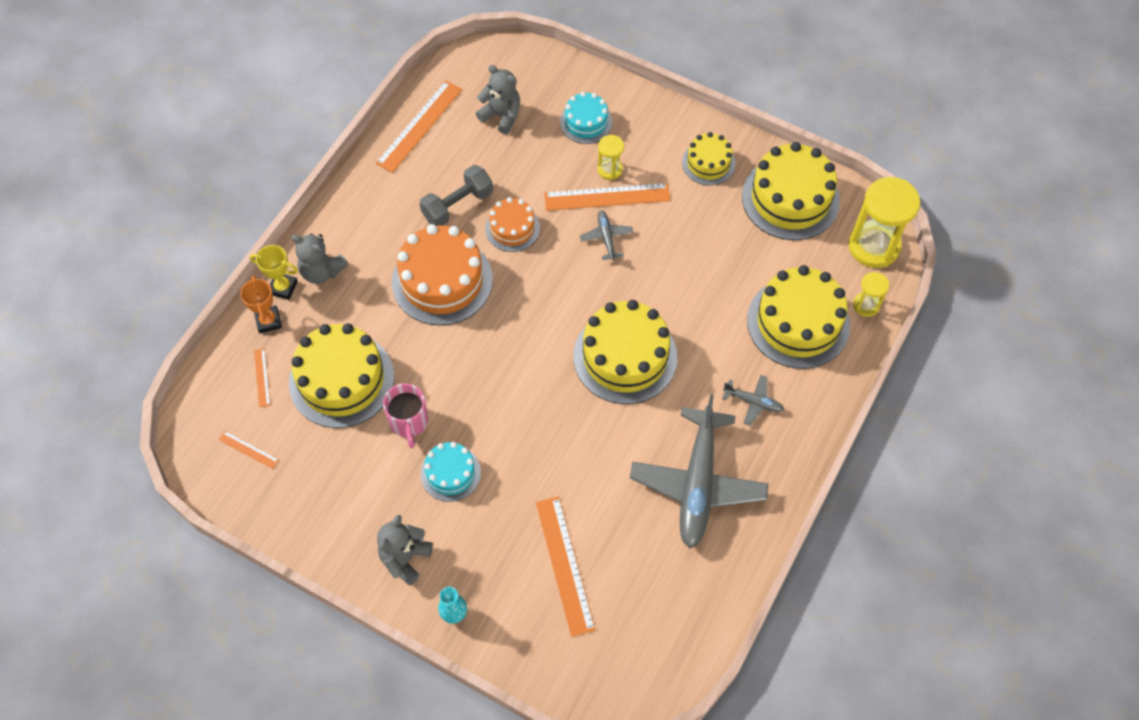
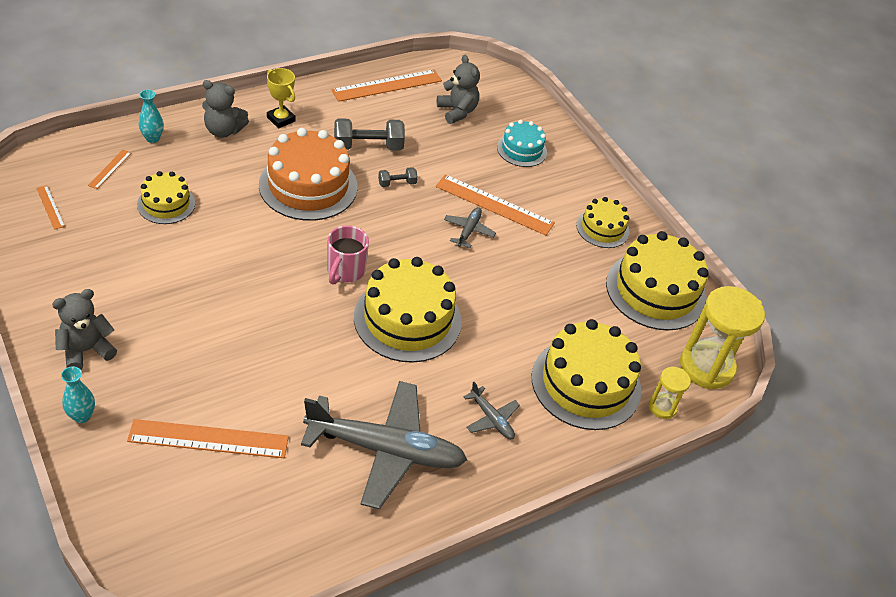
camera: 25 degrees right, 15 degrees down
orange trophy [240,275,282,333] -> turquoise vase [139,90,164,143]
yellow trophy [250,245,298,300] -> yellow trophy moved to [267,68,296,128]
yellow cake [289,323,394,428] -> yellow cake [137,171,195,224], size x0.55
grey teddy bear [292,234,348,284] -> grey teddy bear turned 45 degrees counterclockwise [202,80,249,138]
pink mug [383,383,428,448] -> pink mug moved to [327,225,369,285]
turquoise cake [421,442,481,502] -> none
orange cake [485,197,540,252] -> grey dumbbell [378,167,418,187]
orange ruler [536,496,595,637] -> orange ruler turned 75 degrees clockwise [127,419,289,458]
yellow hourglass [597,135,624,180] -> none
grey plane [630,394,768,548] -> grey plane turned 120 degrees counterclockwise [301,381,467,510]

